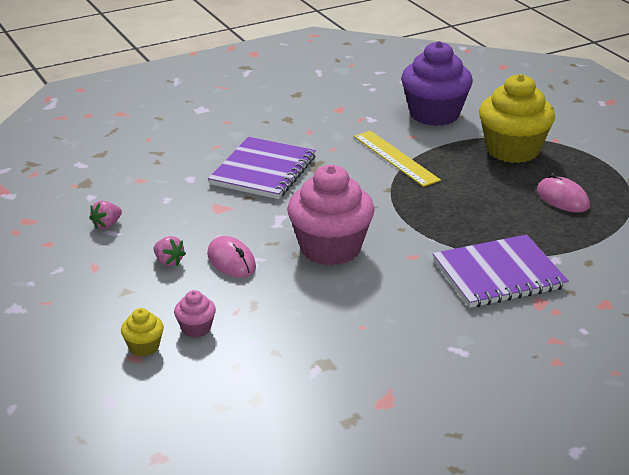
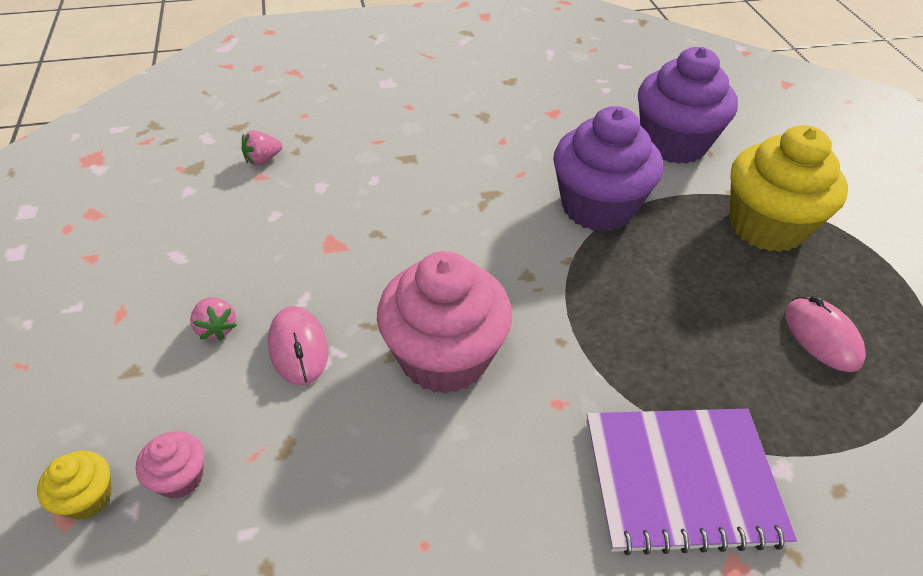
camera: 15 degrees right, 15 degrees up
pink strawberry [89,201,122,229] -> pink strawberry moved to [241,130,282,165]
purple notebook [208,137,316,199] -> none
yellow ruler [354,131,441,187] -> purple cupcake [553,106,663,232]

